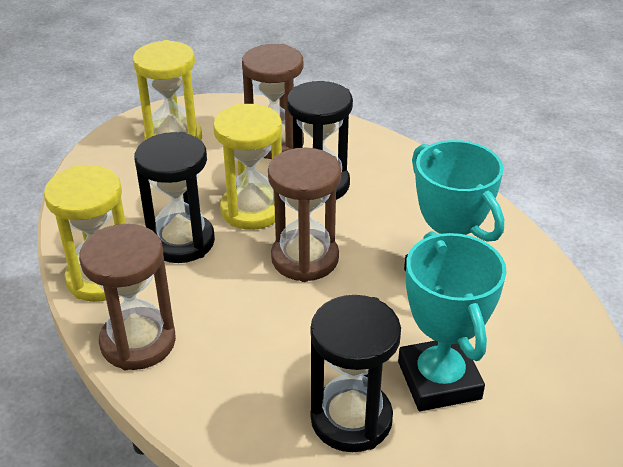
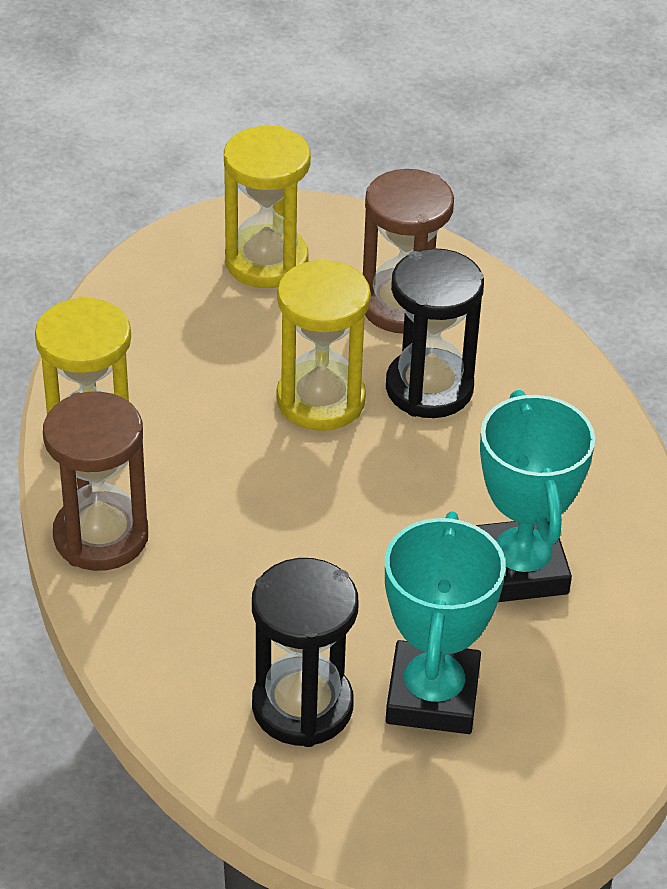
camera: 20 degrees right, 5 degrees up
black hourglass [134,132,215,263] -> none
brown hourglass [268,148,341,282] -> none

